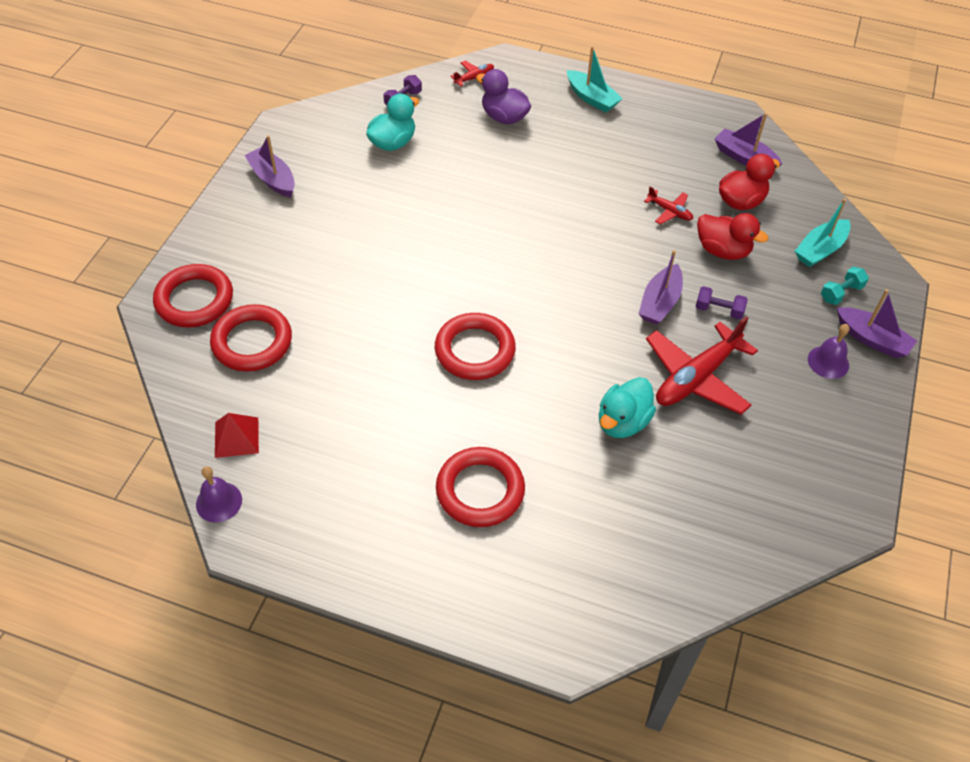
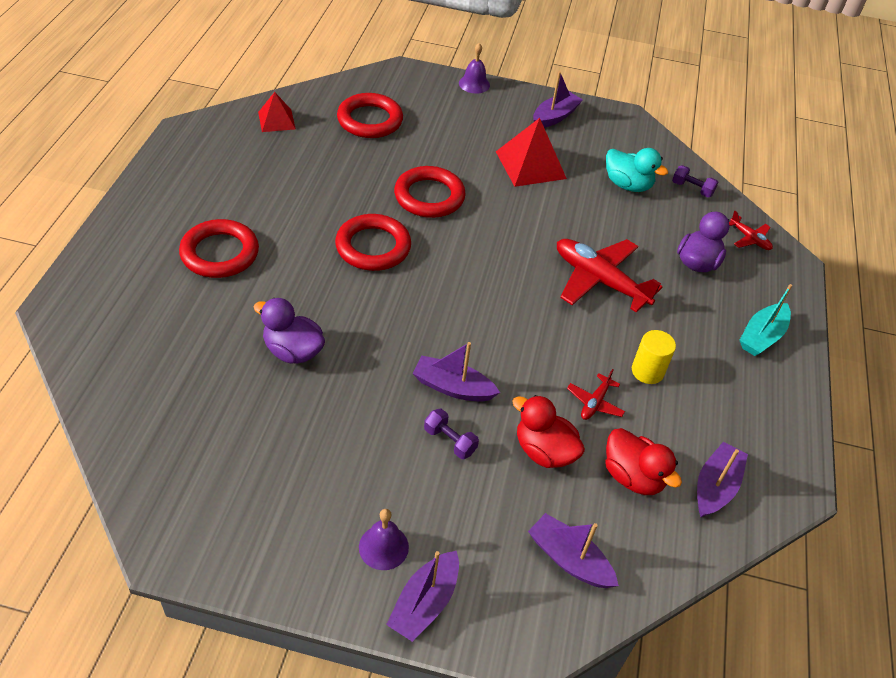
camera: 80 degrees right, 5 degrees down
red ring [153,264,233,328] -> red ring moved to [394,166,466,218]
purple bell [196,466,242,523] -> purple bell moved to [459,43,490,93]
turquoise duck [599,377,656,438] -> purple duck [254,298,325,364]
red plane [646,316,758,415] -> red plane moved to [557,239,662,313]
purple dumbbell [695,286,748,320] -> purple dumbbell turned 60 degrees counterclockwise [424,409,479,459]
red duck [697,213,768,260] -> red duck turned 105 degrees clockwise [512,395,585,468]
turquoise boat [795,198,851,267] -> purple boat [528,513,619,588]
turquoise dumbbell [821,266,869,305] -> none
none -> red pyramid [496,118,567,187]
none -> yellow cylinder [632,330,676,384]

